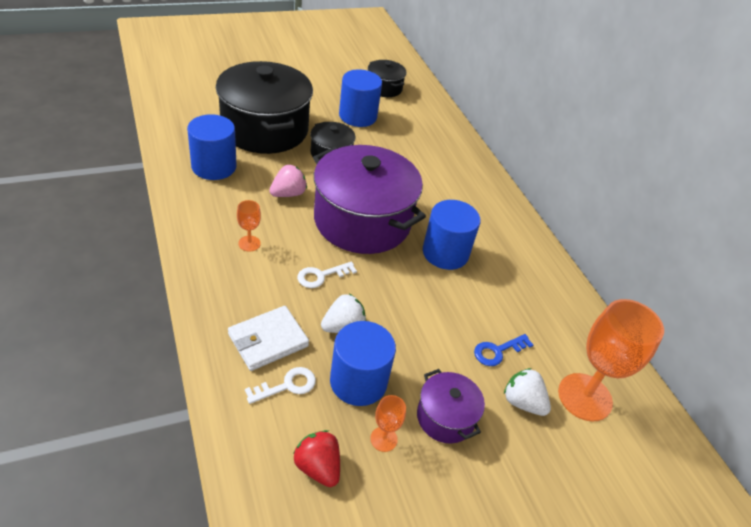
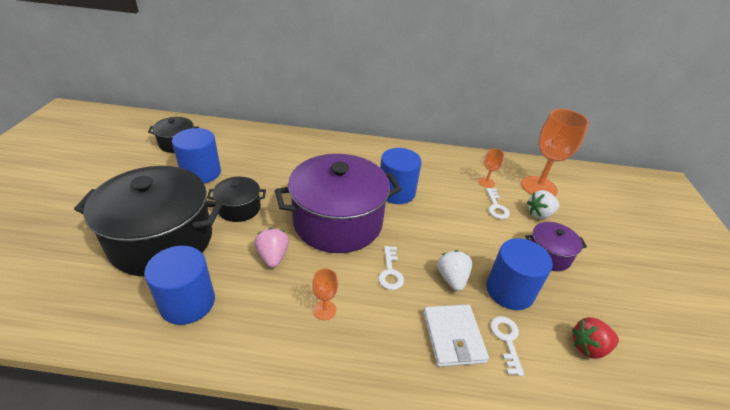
camera: 60 degrees left, 5 degrees down
orange goblet [370,395,406,452] -> orange goblet moved to [478,149,504,188]
blue key [474,334,533,366] -> white key [486,188,510,219]

